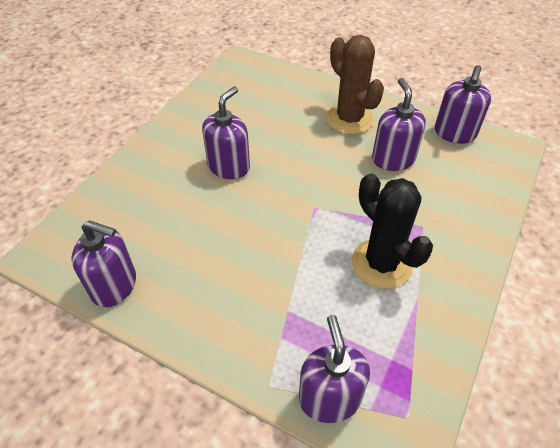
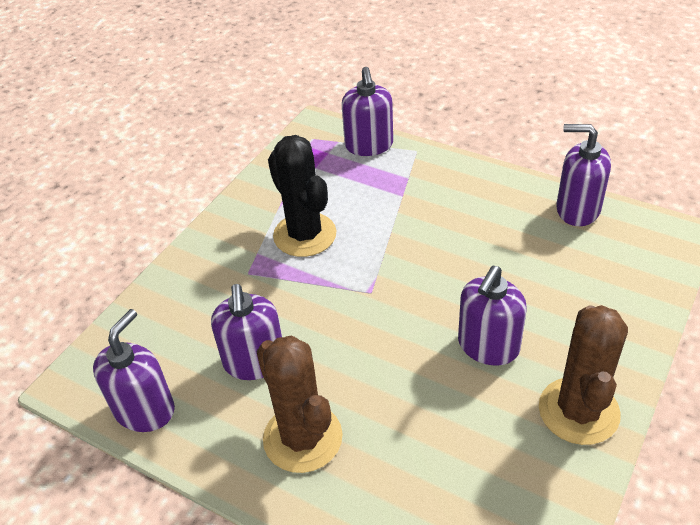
camera: 175 degrees left, 5 degrees down
none -> brown cactus [539,305,628,445]

